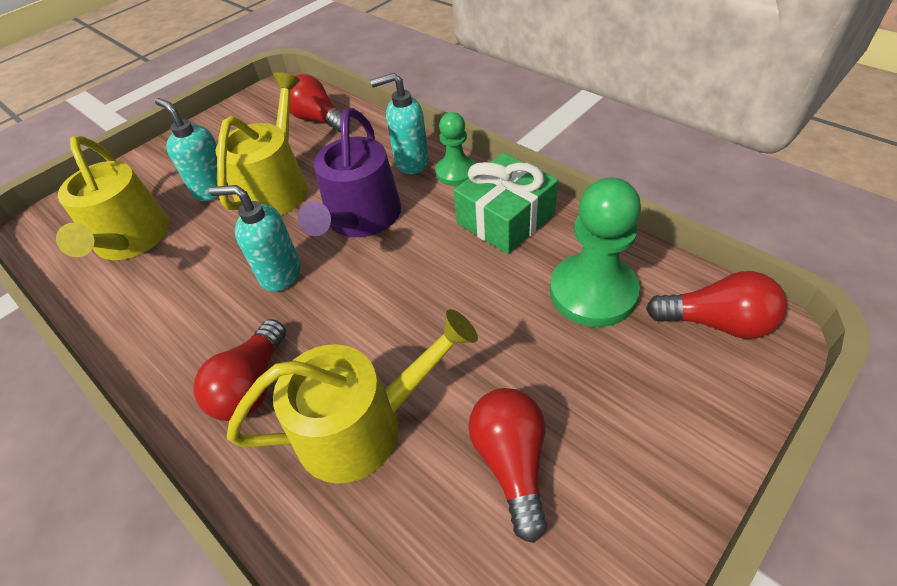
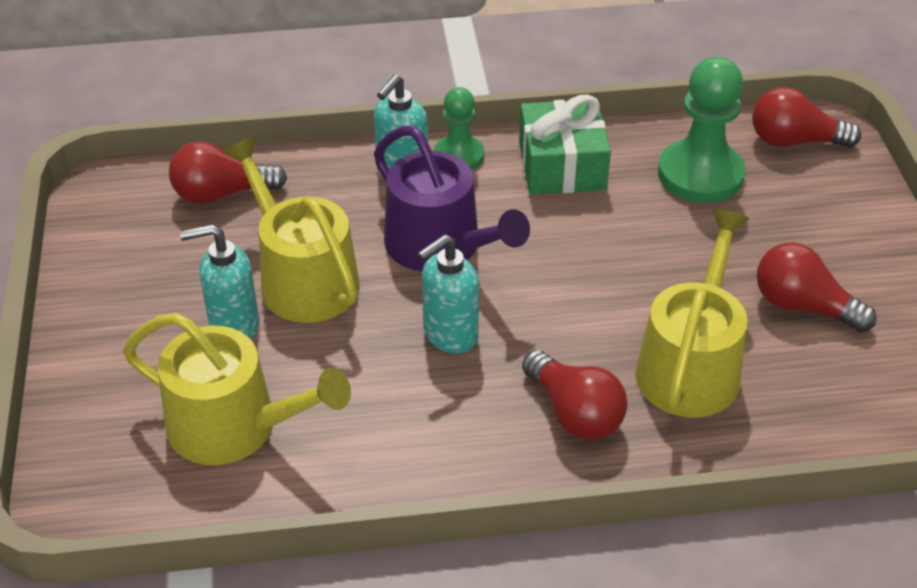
camera: 55 degrees left, 5 degrees down
red light bulb [646,271,787,339] -> red light bulb turned 135 degrees counterclockwise [752,87,861,148]

